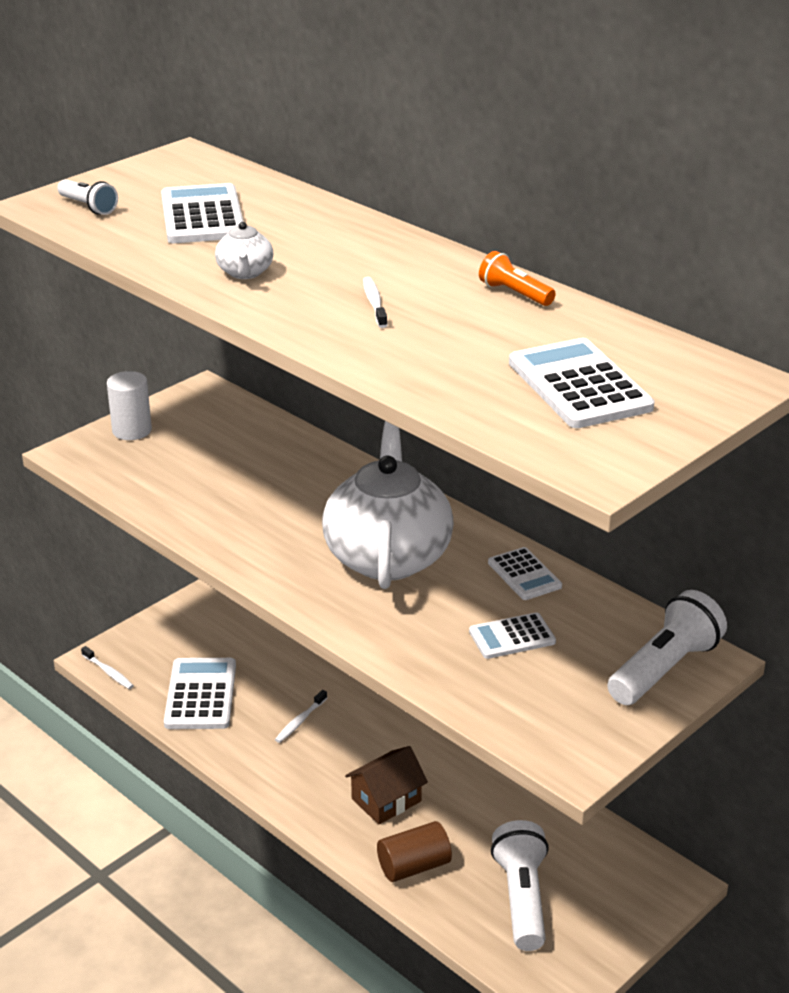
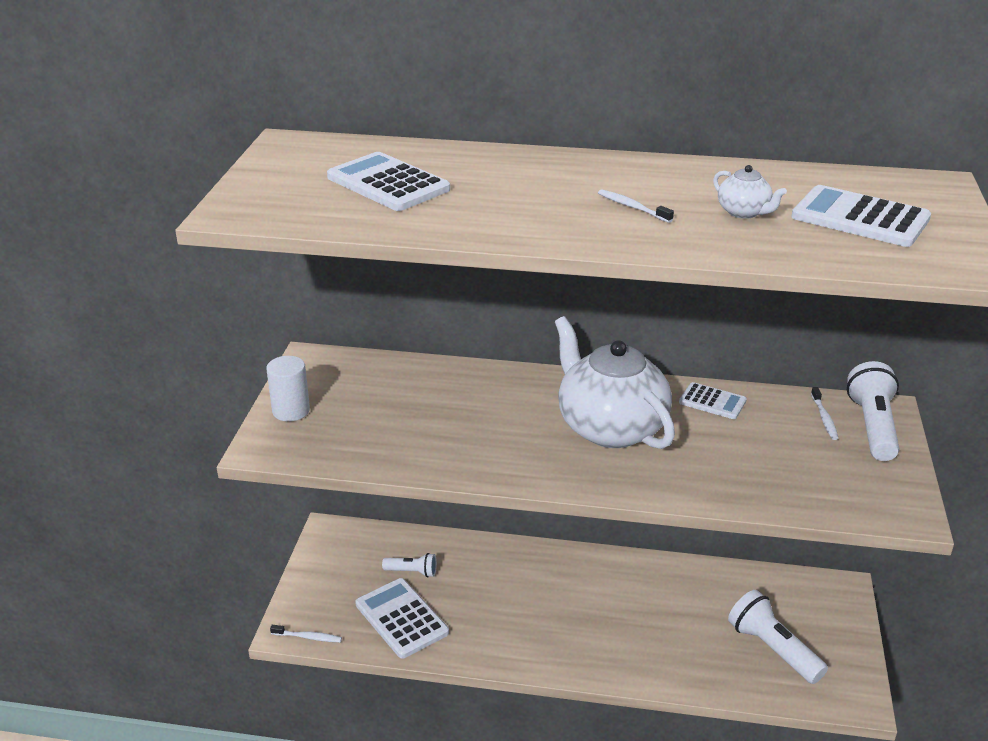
camera: 35 degrees left, 0 degrees up
white flashlight [57,179,118,215] -> white flashlight moved to [382,553,437,577]
white teapot [215,222,273,279] -> white teapot moved to [713,165,787,219]
white toothbrush [275,690,327,743] -> white toothbrush moved to [811,387,838,440]
brown house [345,746,428,824] -> none
brown cylinder [377,821,452,882] -> none
white calculator [469,612,556,659] -> none
orange flashlight [479,251,556,306] -> none

